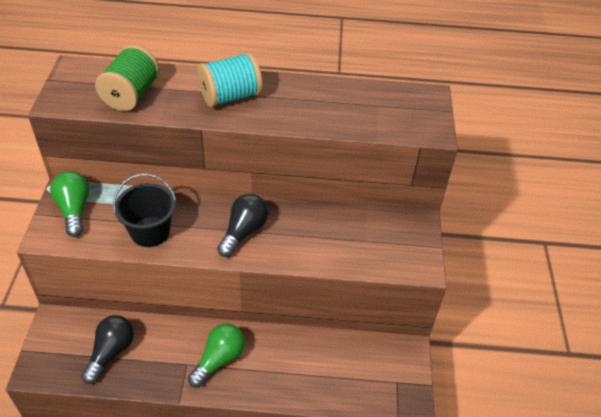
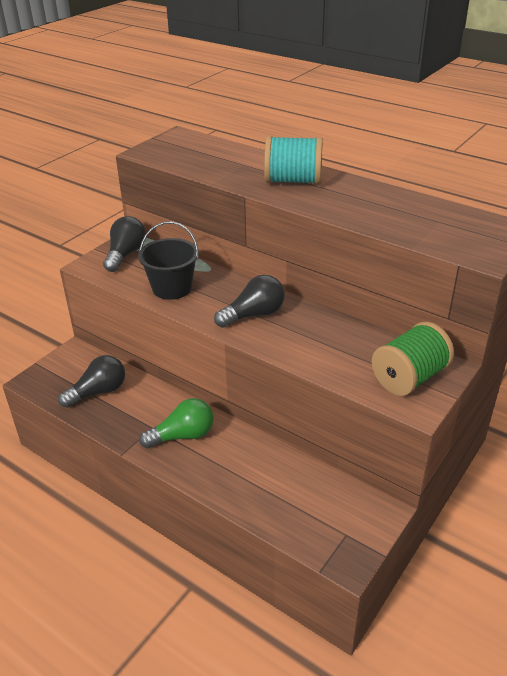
camera: 35 degrees right, 10 degrees down
green light bulb [50,171,90,237] -> black light bulb [103,216,146,272]
green spool [95,45,160,111] -> green spool moved to [372,322,454,396]

